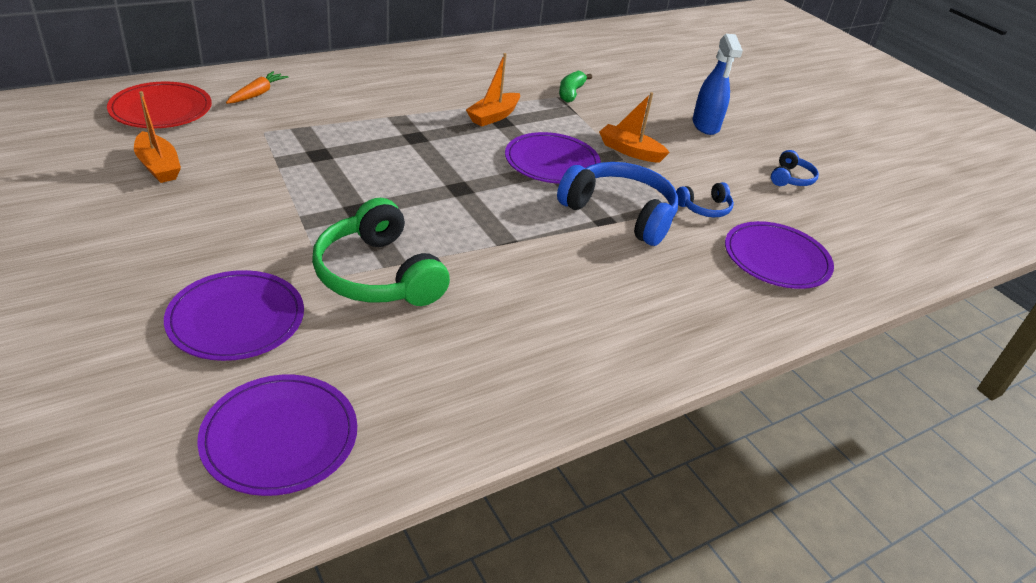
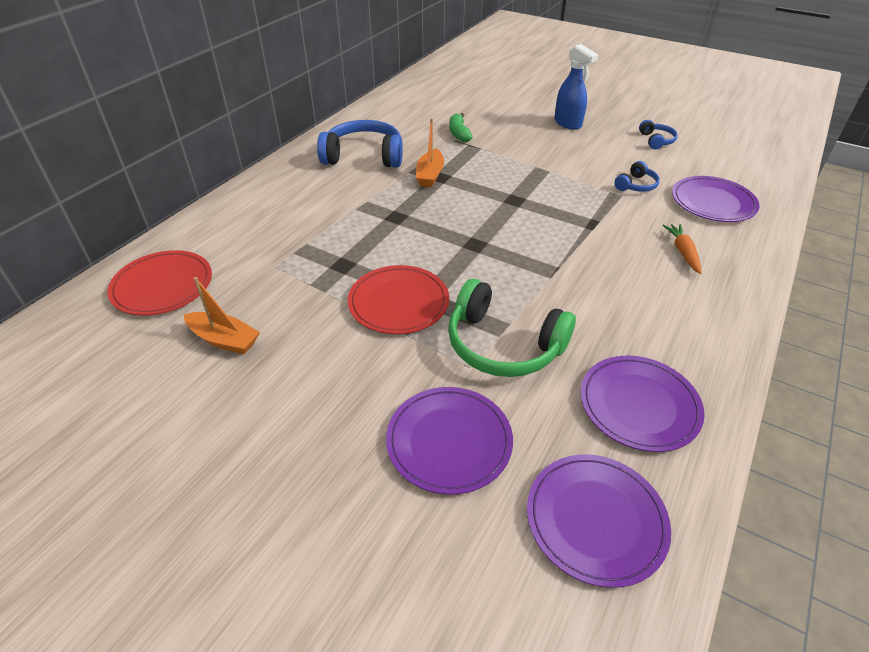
camera: 25 degrees left, 5 degrees up
orange carrot [226,71,288,104] -> orange carrot moved to [662,224,702,274]
purple plate [505,132,601,184] -> purple plate moved to [580,356,705,452]
blue headphones [557,162,679,246] -> blue headphones moved to [317,120,403,168]
orange boat [599,92,670,163] -> none
none -> red plate [348,265,449,334]

